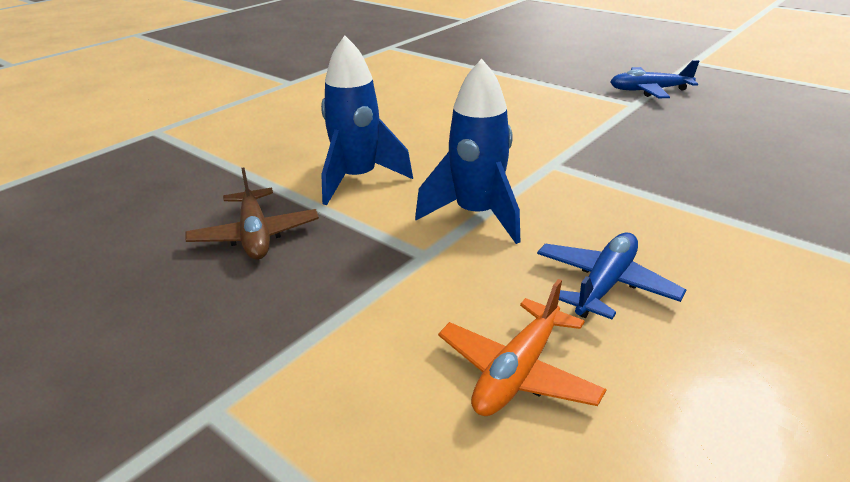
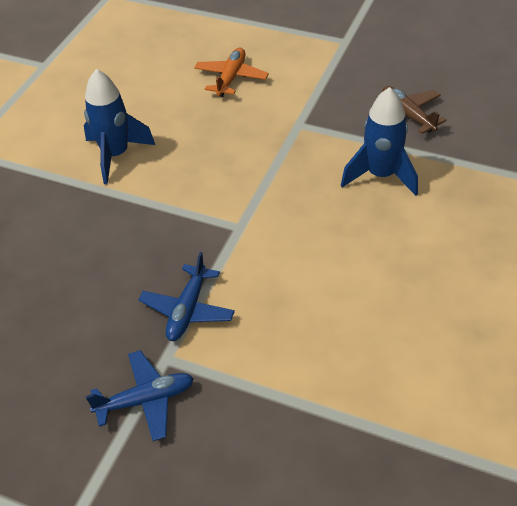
camera: 165 degrees right, 15 degrees up
blue rocket [415,59,520,244] -> blue rocket moved to [84,69,155,184]
blue plane [537,233,686,319] -> blue plane moved to [139,252,235,341]

